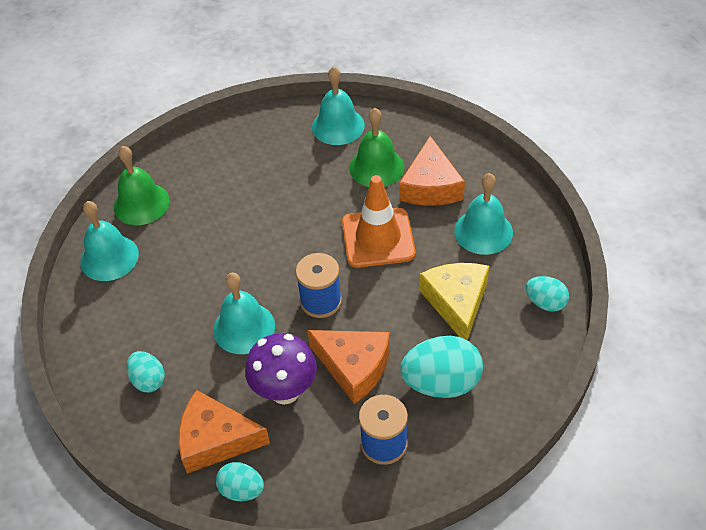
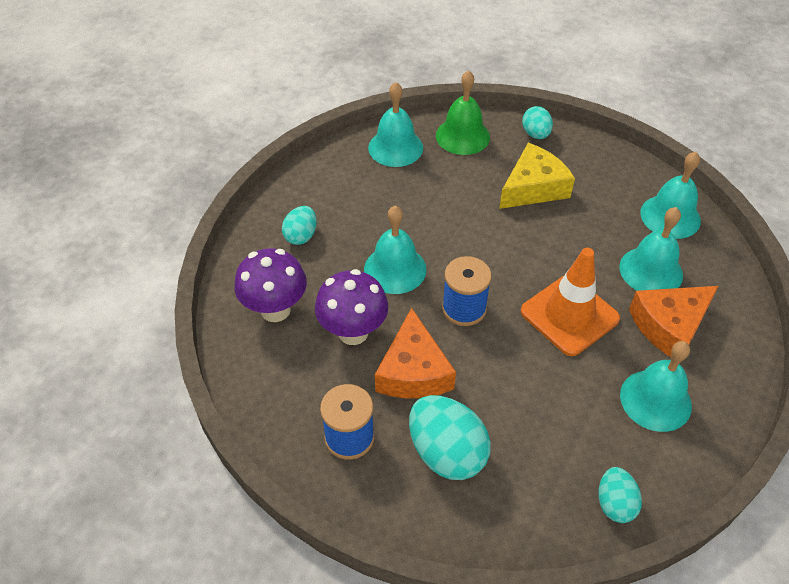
camera: 55 degrees right, 0 degrees up
orange cheese [179,390,270,474] -> purple mushroom [235,248,307,322]
turquoise egg [216,462,264,501] -> turquoise egg moved to [522,106,553,139]
green bell [349,108,404,187] -> turquoise bell [619,207,683,291]
yellow cheese [419,263,489,340] -> yellow cheese moved to [499,143,575,209]

